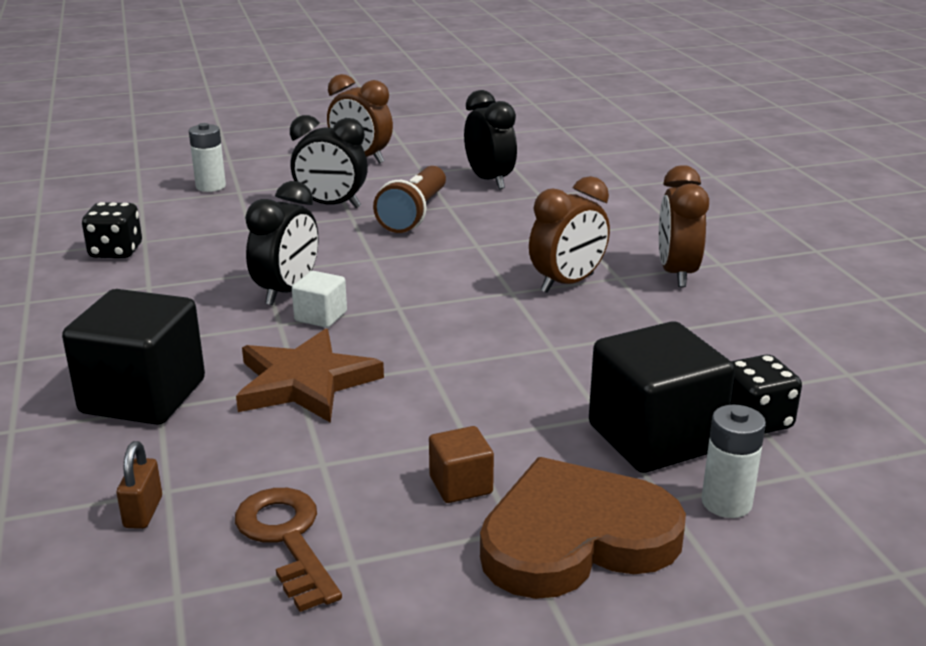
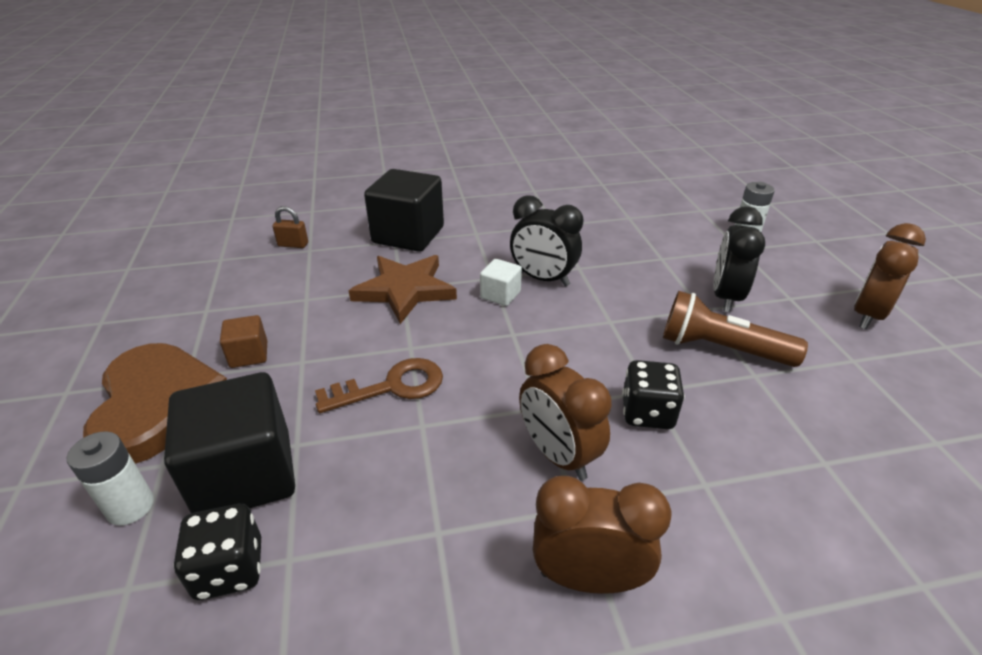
camera: 95 degrees right, 10 degrees up
black dice [82,202,142,258] -> black dice moved to [622,360,685,429]
brown key [235,488,342,612] -> brown key moved to [315,358,443,413]
black clock [464,90,517,189] -> none

